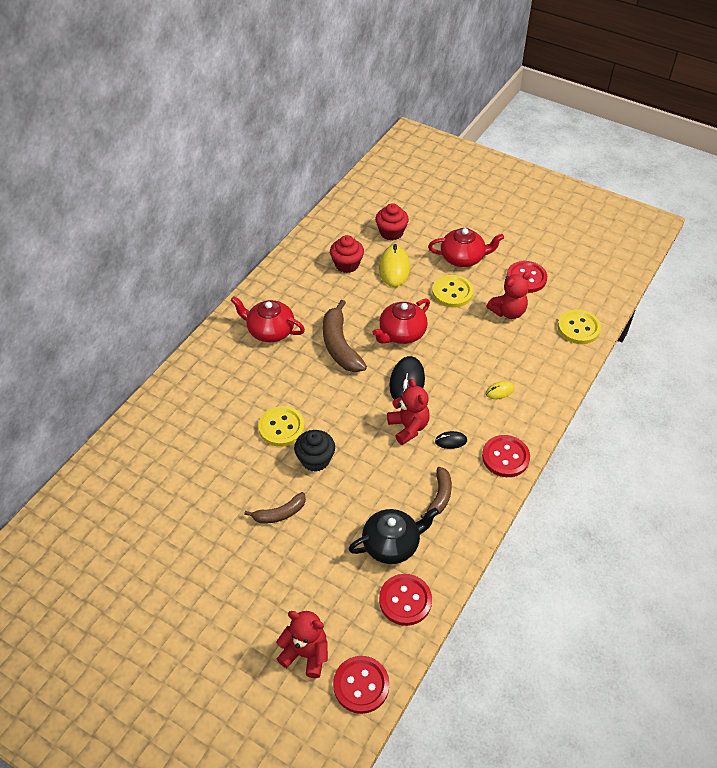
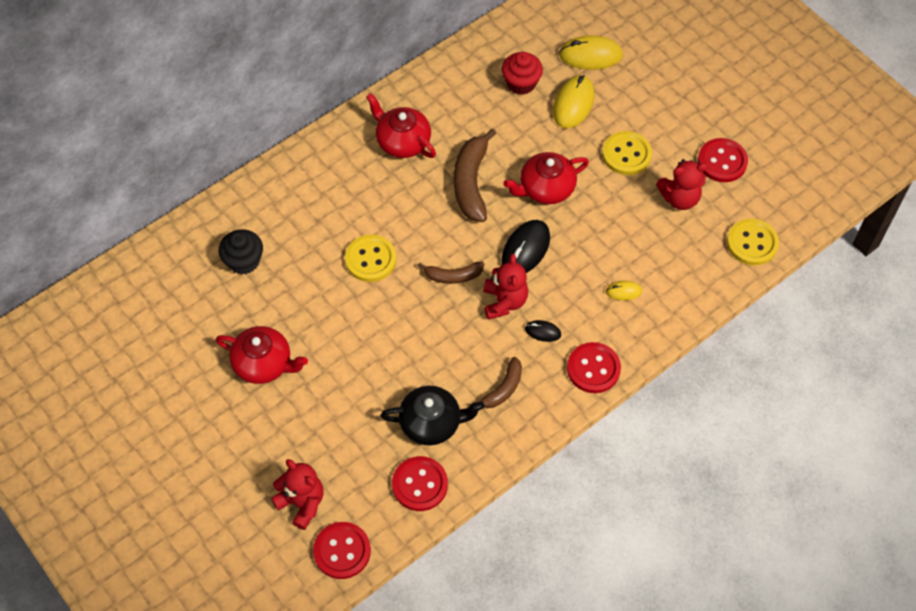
camera: 20 degrees right, 10 degrees up
brown banana [244,492,306,524] -> brown banana moved to [418,261,484,284]
black cupcake [294,430,335,472] -> black cupcake moved to [219,229,263,274]
red cupcake [375,203,409,240] -> yellow mouse [559,35,623,70]
red teapot [428,228,504,267] -> red teapot moved to [216,326,308,384]

